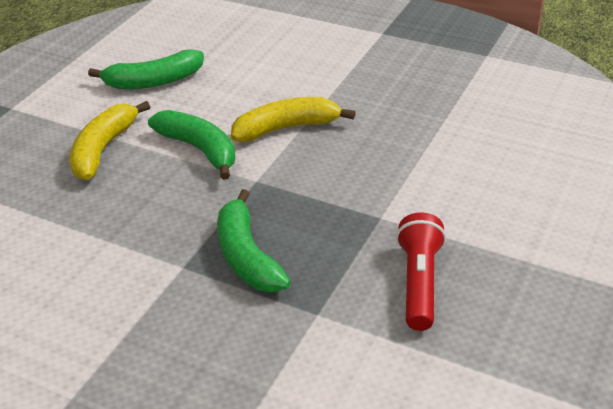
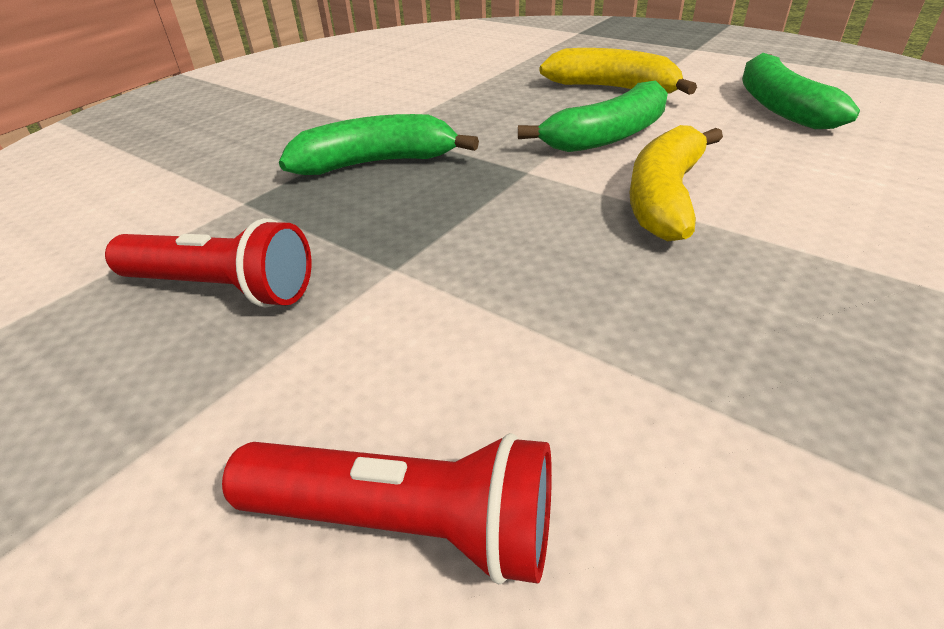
camera: 100 degrees right, 0 degrees up
yellow banana [231,97,356,142] -> yellow banana turned 150 degrees counterclockwise [630,125,723,241]
none -> red flashlight [222,433,552,584]

